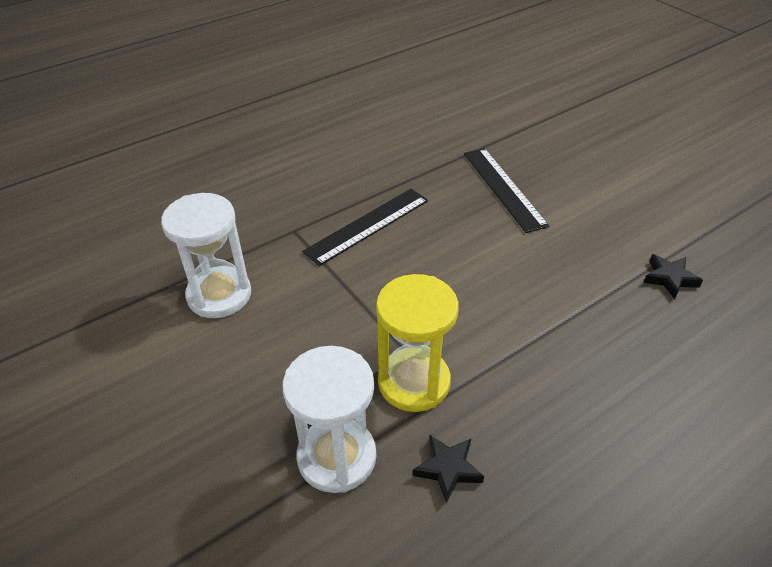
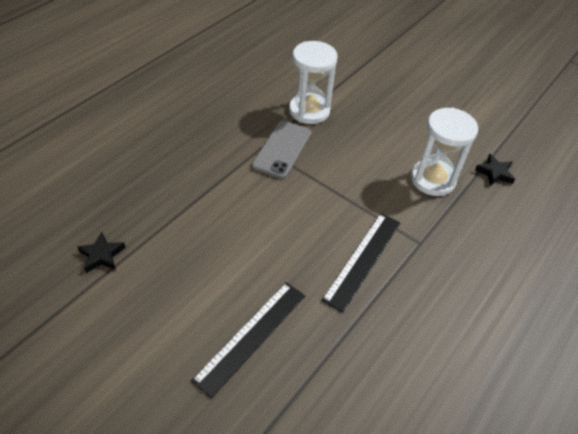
camera: 160 degrees right, 5 degrees up
yellow hourglass [376,274,459,412] -> grey phone [252,121,311,179]
black star [413,434,484,503] -> black star moved to [475,154,515,186]
black ruler [464,148,549,233] -> black ruler turned 75 degrees clockwise [191,282,305,398]

